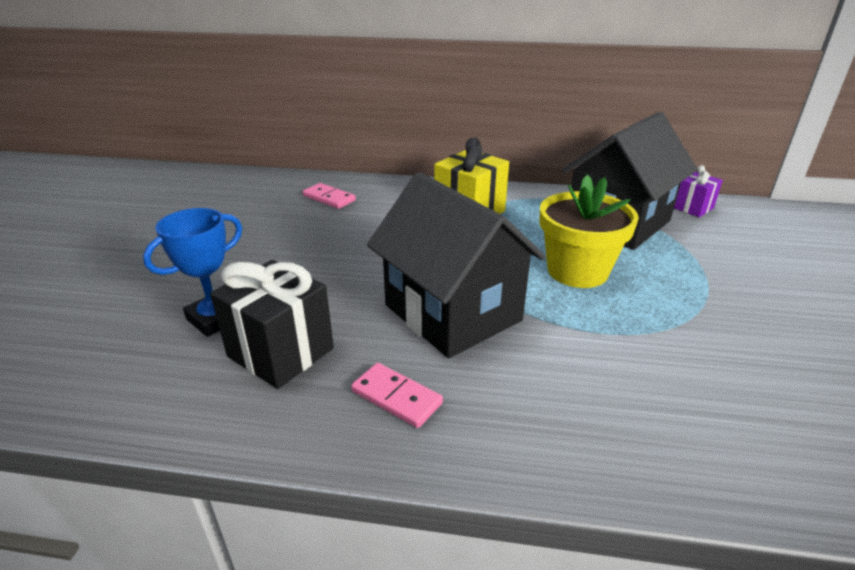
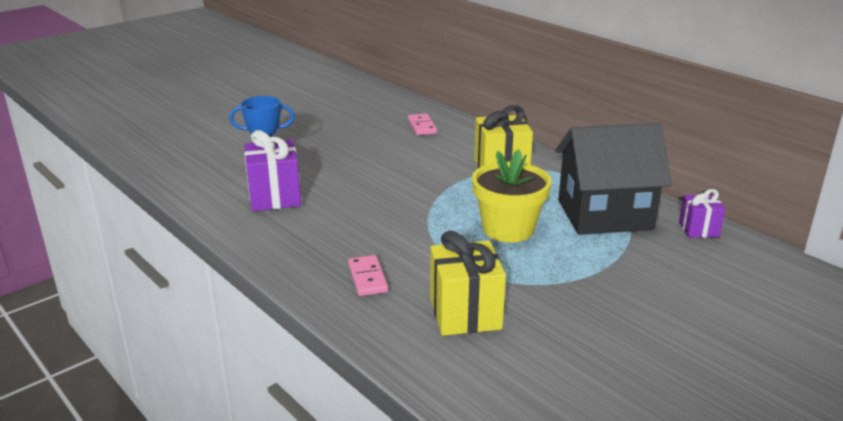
camera: 40 degrees right, 5 degrees down
black gift [210,260,334,389] -> purple gift [244,130,301,211]
pink domino [351,363,443,428] -> pink domino moved to [348,255,388,296]
black house [367,172,546,358] -> none
none -> yellow gift [430,231,506,336]

